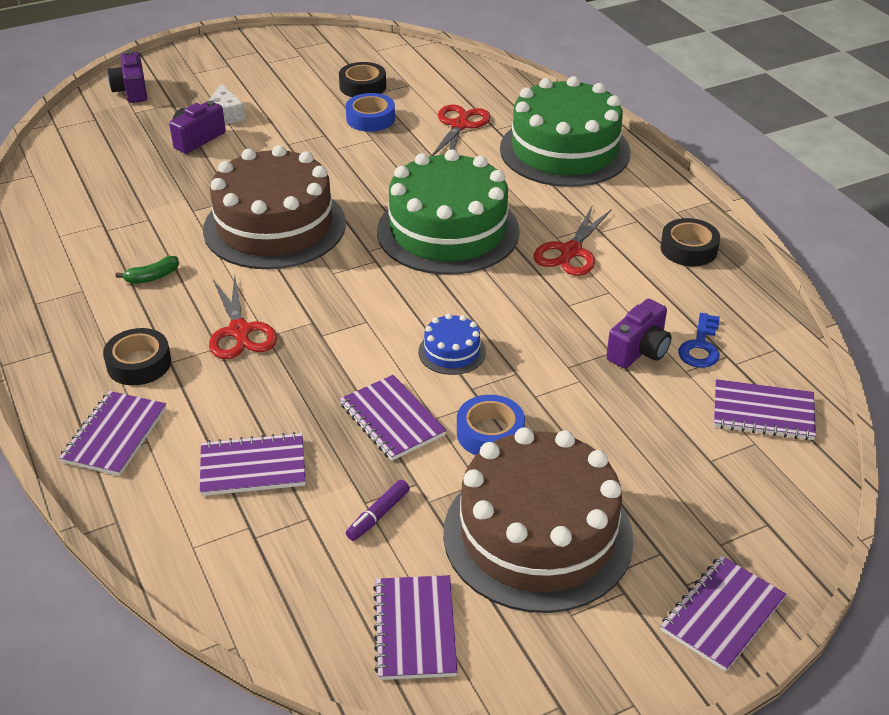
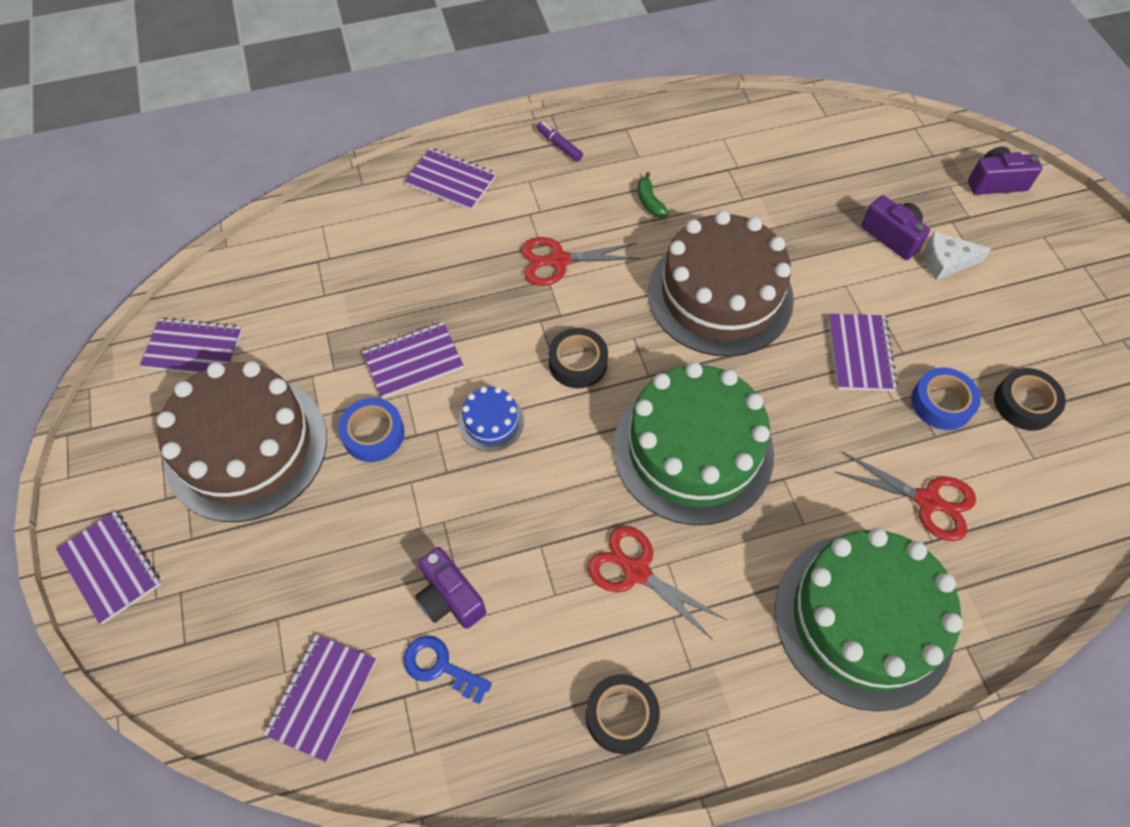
camera: 100 degrees right, 20 degrees up
black tape [103,328,171,385] -> black tape moved to [548,328,608,388]
purple notebook [200,432,306,496] -> purple notebook moved to [828,314,898,391]
purple marker [346,480,410,541] -> purple marker moved to [536,122,583,162]

